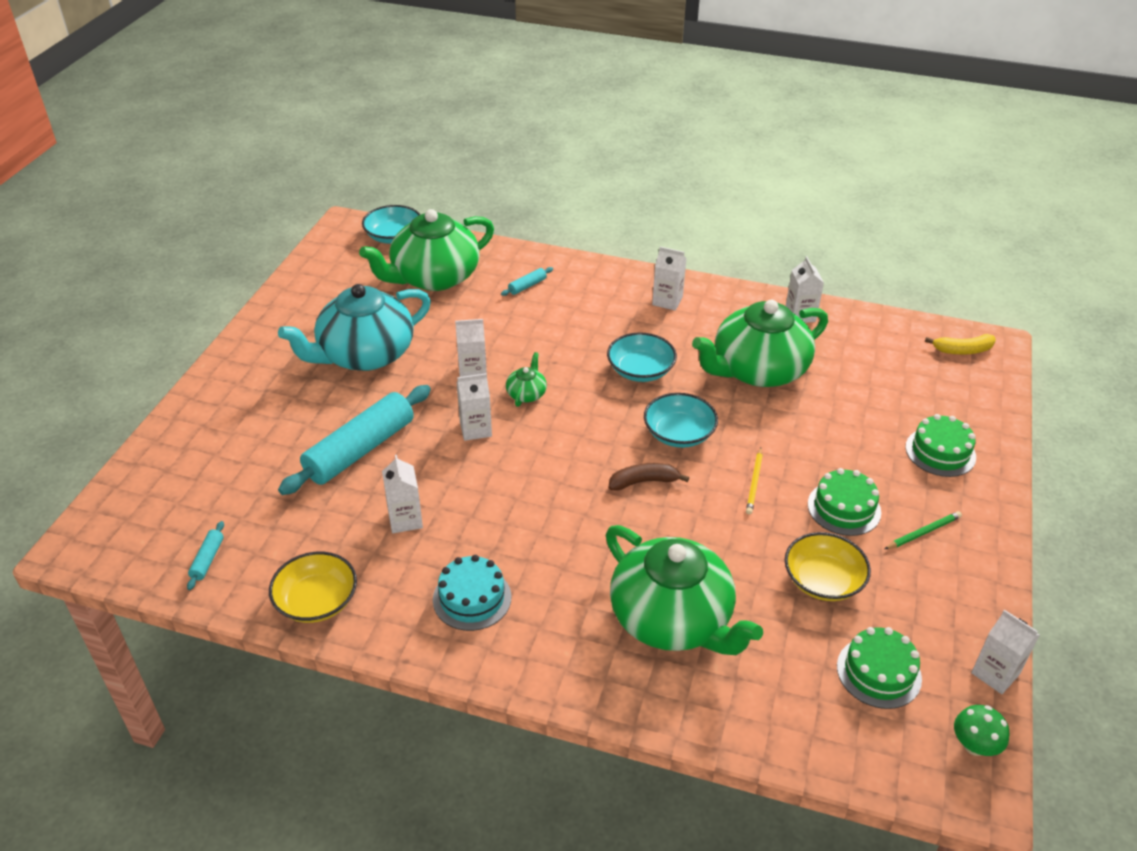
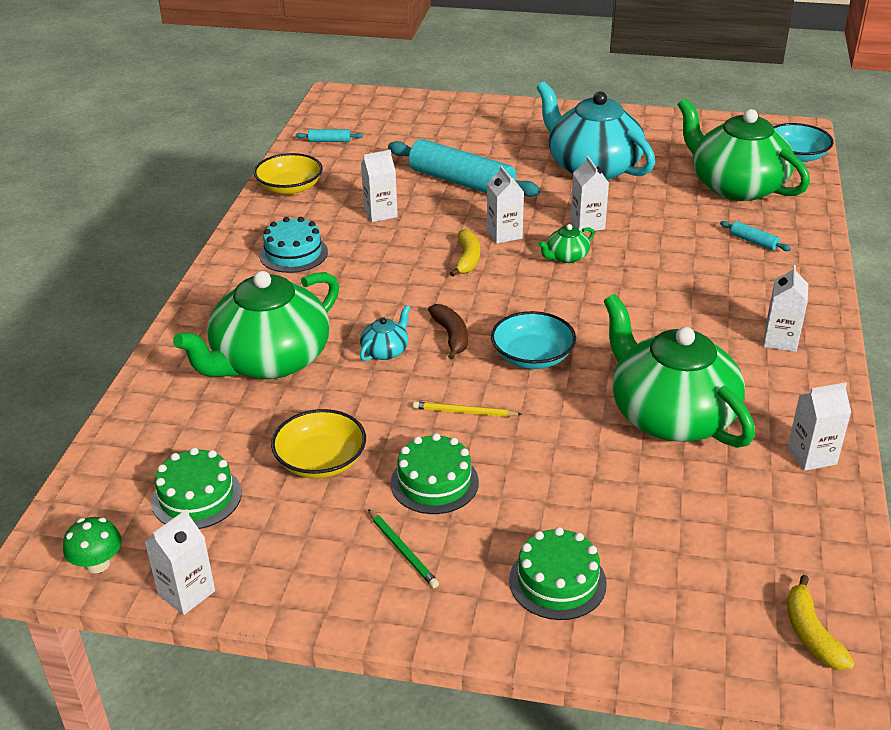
camera: 85 degrees right, 5 degrees down
green teapot [506,352,547,407] -> green teapot turned 135 degrees clockwise [538,224,595,263]
turquoise bowl [607,333,677,382] -> none
none -> turquoise teapot [360,305,410,361]
none -> yellow banana [450,229,480,277]

